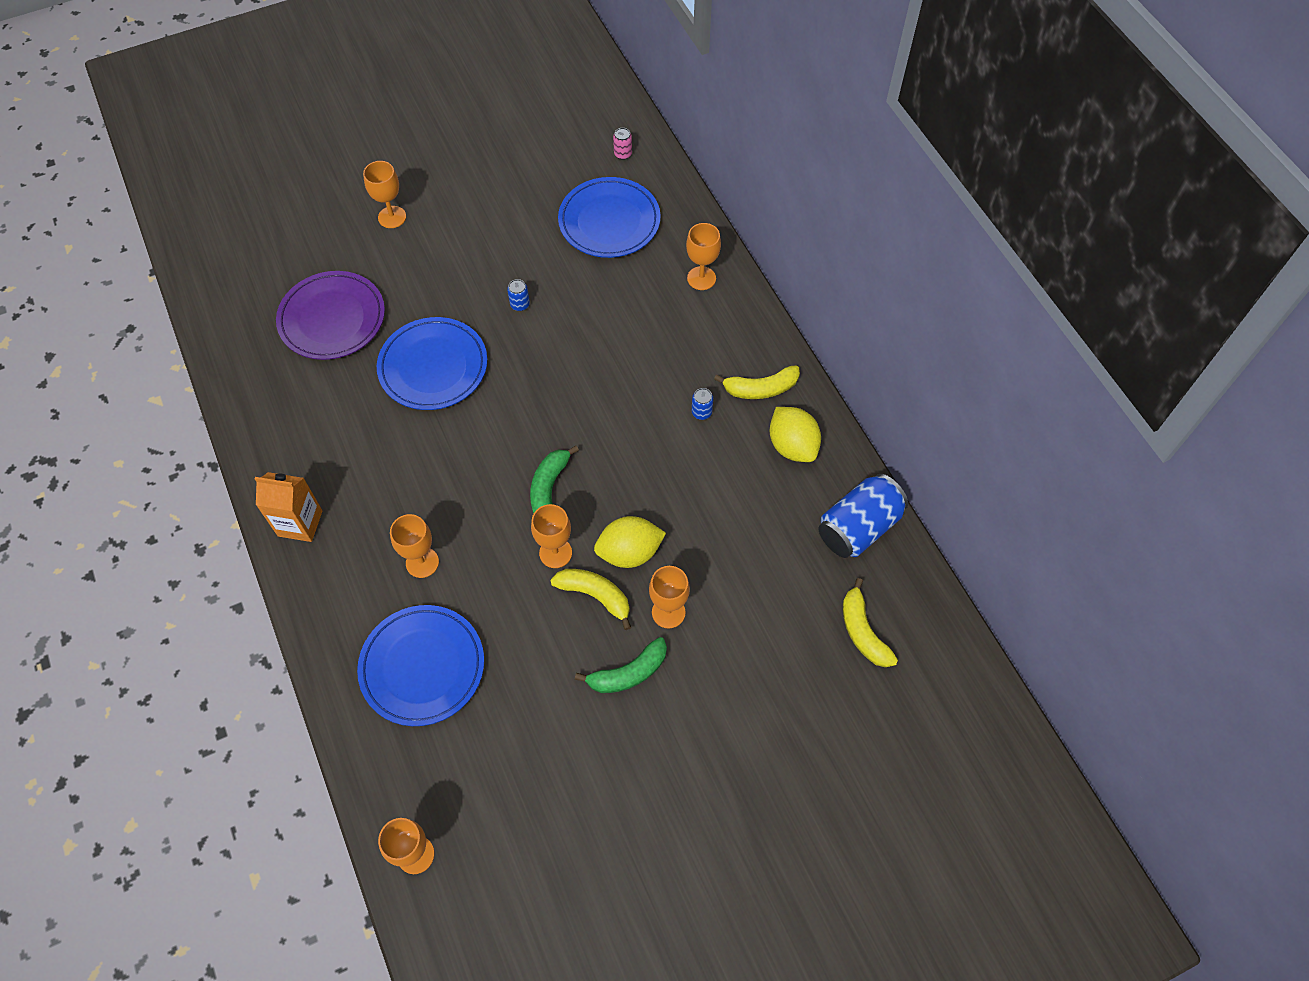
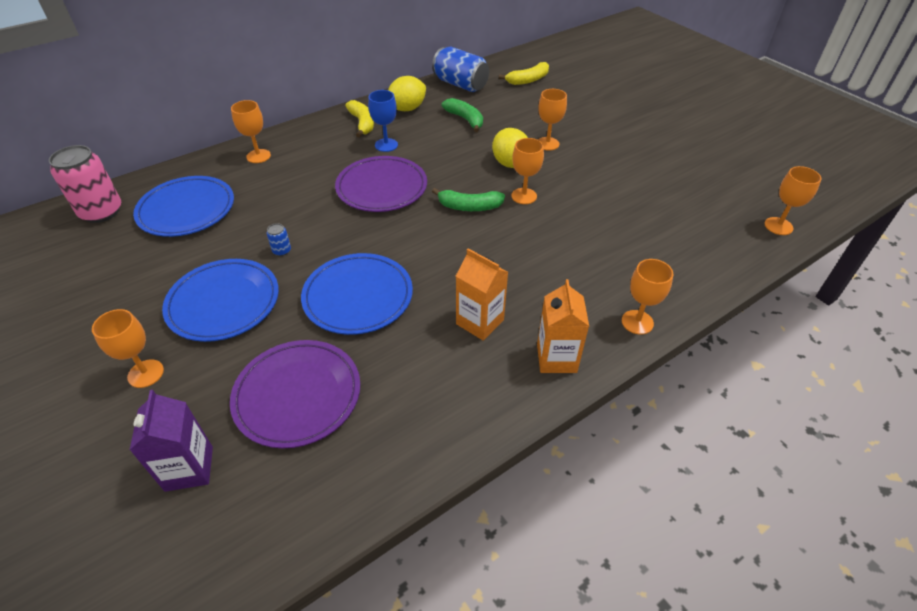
camera: 100 degrees left, 15 degrees down
blue plate [357,605,484,726] -> blue plate moved to [162,259,279,342]
orange goblet [390,514,439,578] -> orange goblet moved to [622,259,673,335]
yellow banana [550,569,631,630] -> none
green banana [575,637,667,693] -> green banana moved to [441,98,483,132]
pink can [613,128,632,160] -> pink can [49,145,121,223], size x2.40
blue can [692,388,713,420] -> blue goblet [368,90,398,152]
none -> purple carton [130,390,213,492]
none -> purple plate [335,156,427,212]
none -> orange carton [456,248,508,341]

